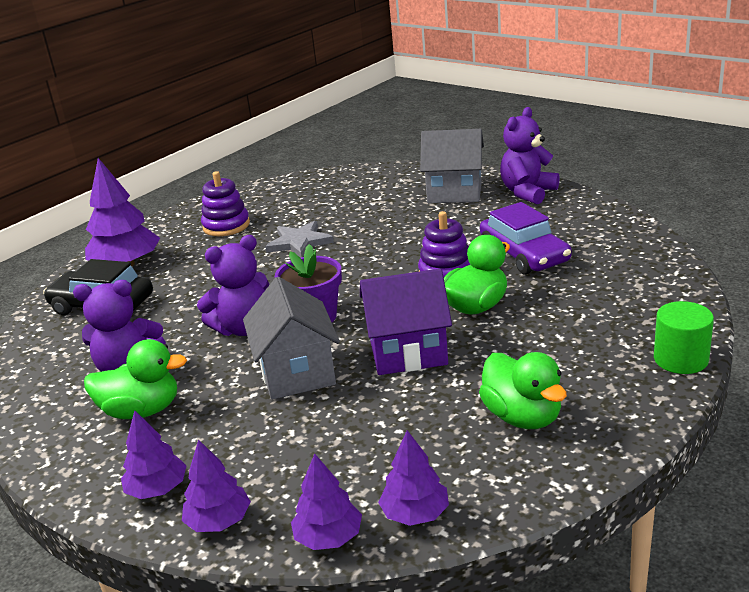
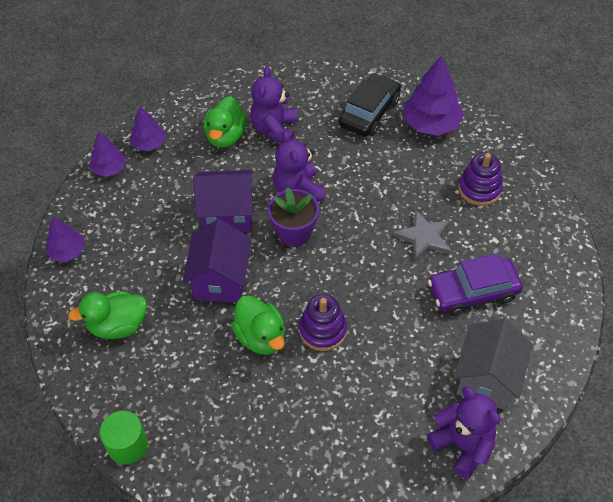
camera: 100 degrees right, 25 degrees up
grey house [243,277,340,400] -> purple house [193,170,253,232]
purple tree [291,453,362,550] -> none
purple car [480,202,572,275] -> purple car moved to [428,254,523,316]

